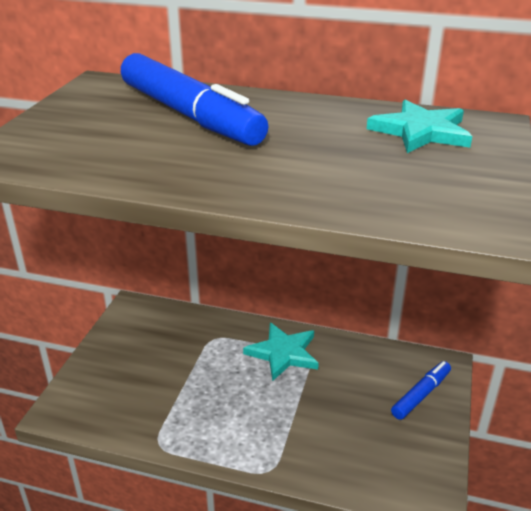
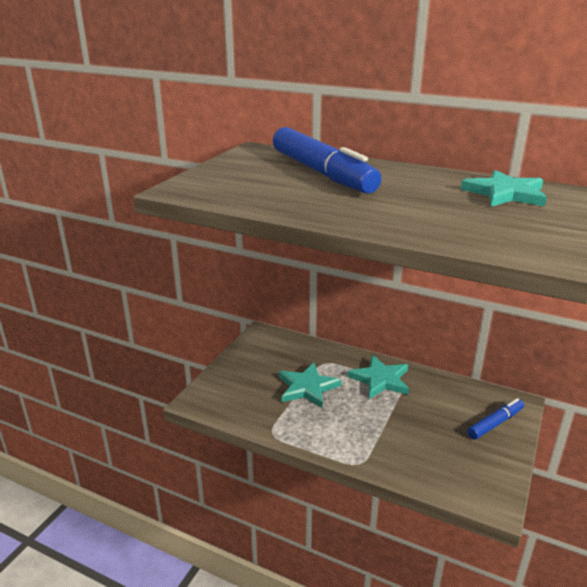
camera: 10 degrees right, 5 degrees down
none -> turquoise star [279,363,342,408]

